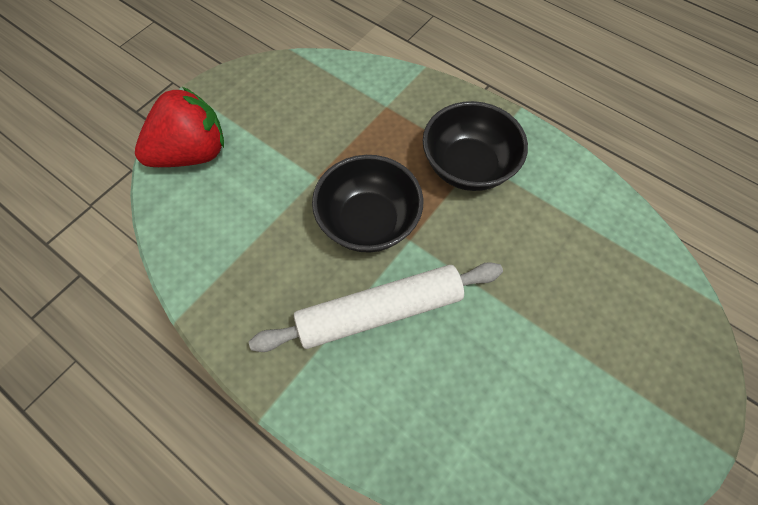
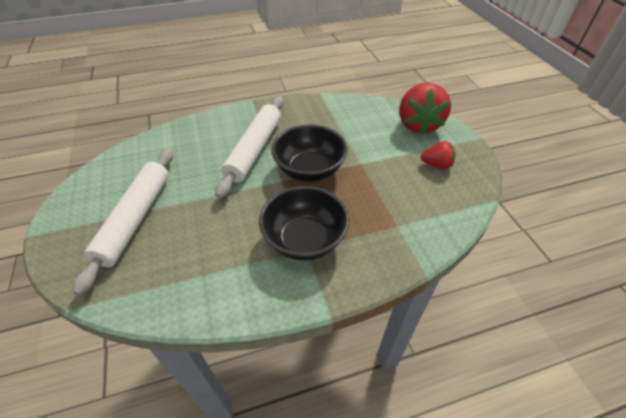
camera: 125 degrees right, 15 degrees down
none -> white rolling pin [73,148,174,295]
none -> red strawberry [421,141,456,169]

